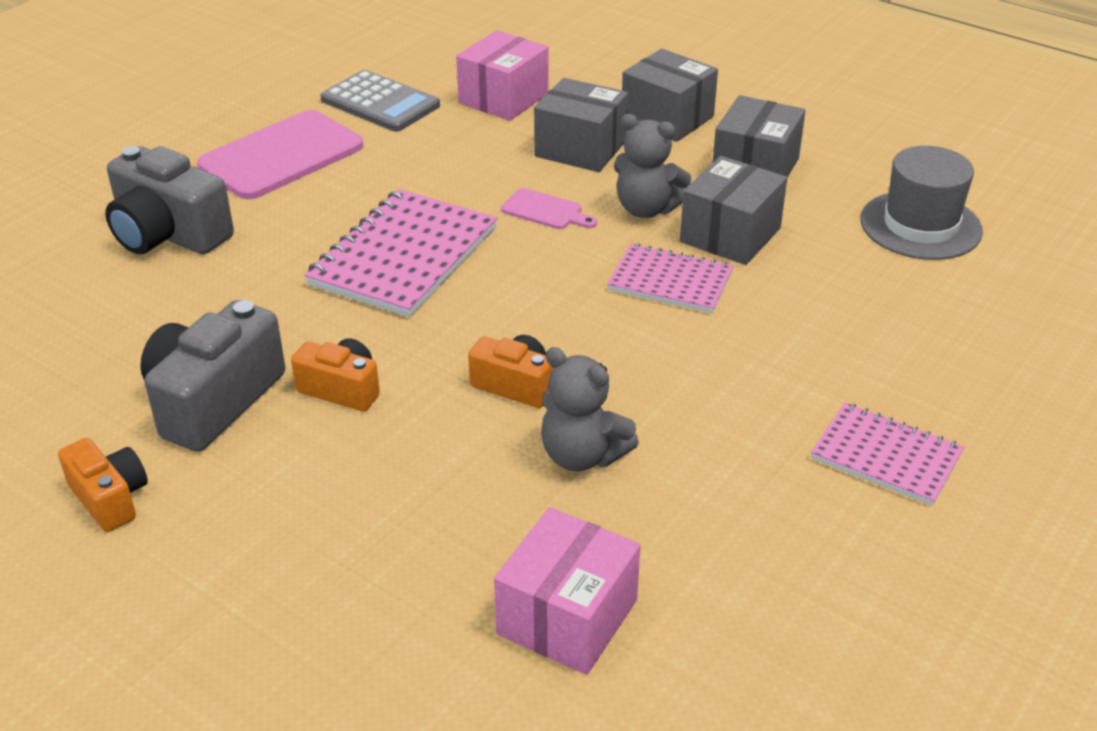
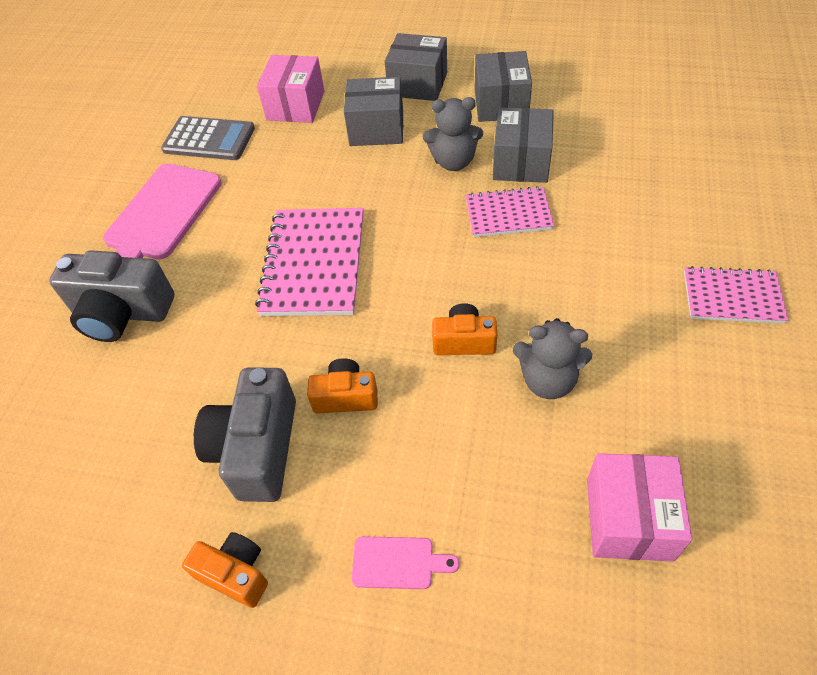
camera: 20 degrees left, 15 degrees up
pink cutting board [501,188,597,229] -> pink cutting board moved to [352,536,460,589]
grey hat [860,146,983,260] -> none

